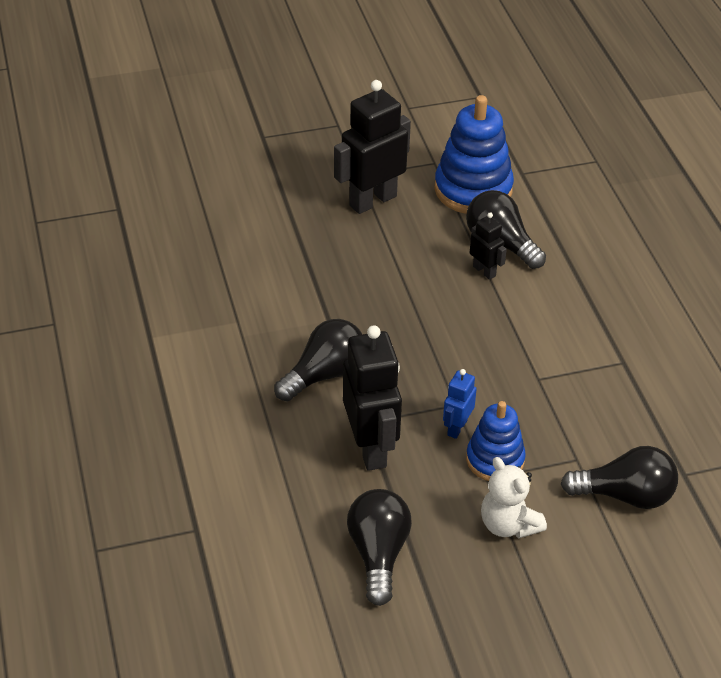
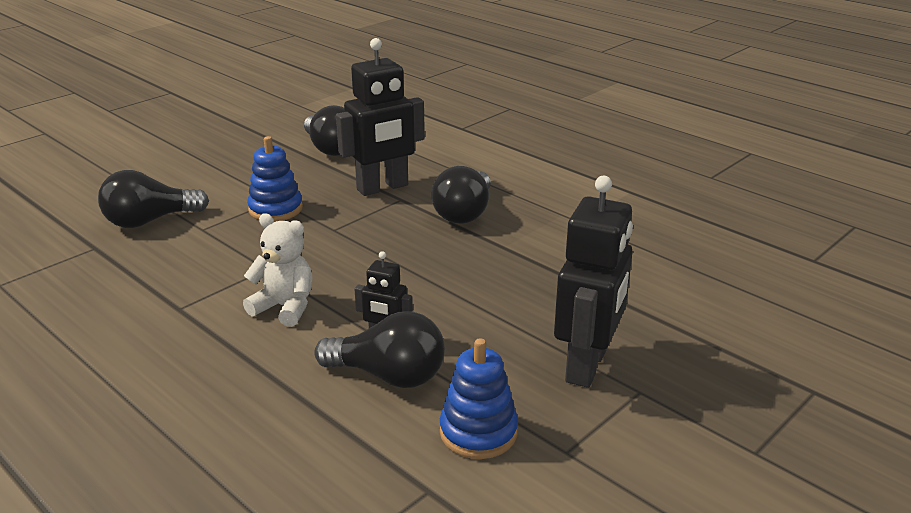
camera: 150 degrees right, 15 degrees down
black robot [343,325,402,471] -> black robot turned 75 degrees counterclockwise [336,38,425,196]
blue stacking toy [434,95,514,214] -> blue stacking toy [440,338,518,459], size x0.63
blue robot [443,369,477,439] -> none
white teddy bear [481,457,547,538] -> white teddy bear moved to [243,213,313,327]

